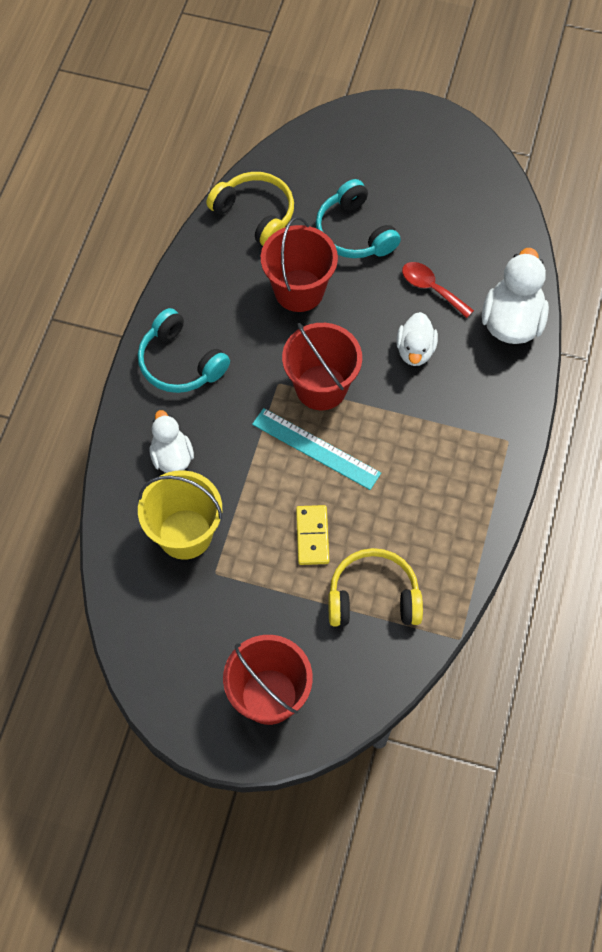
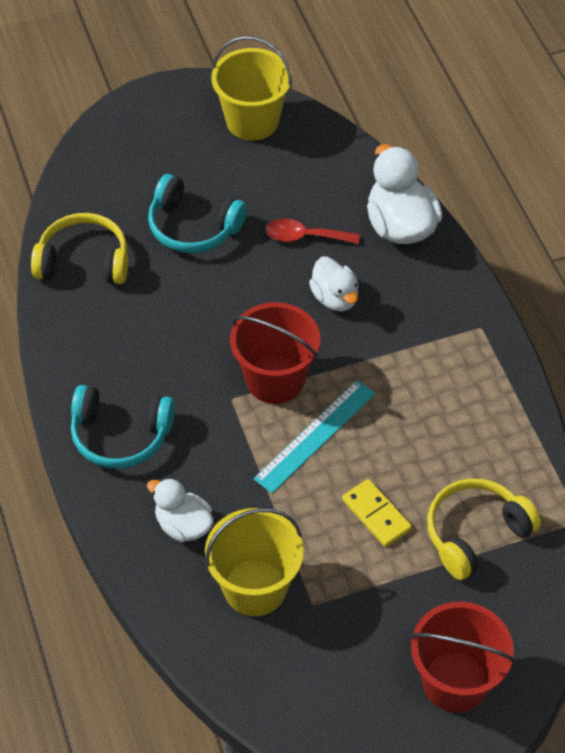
camera: 35 degrees left, 10 degrees down
turquoise ruler [252,408,381,490] -> turquoise ruler turned 45 degrees counterclockwise [253,380,375,493]
red bucket [261,217,338,312] -> none
none -> yellow bucket [211,36,292,141]

